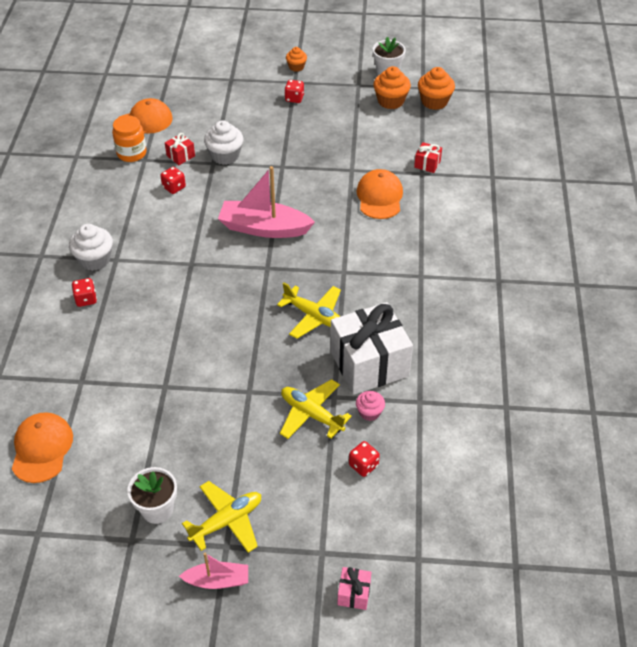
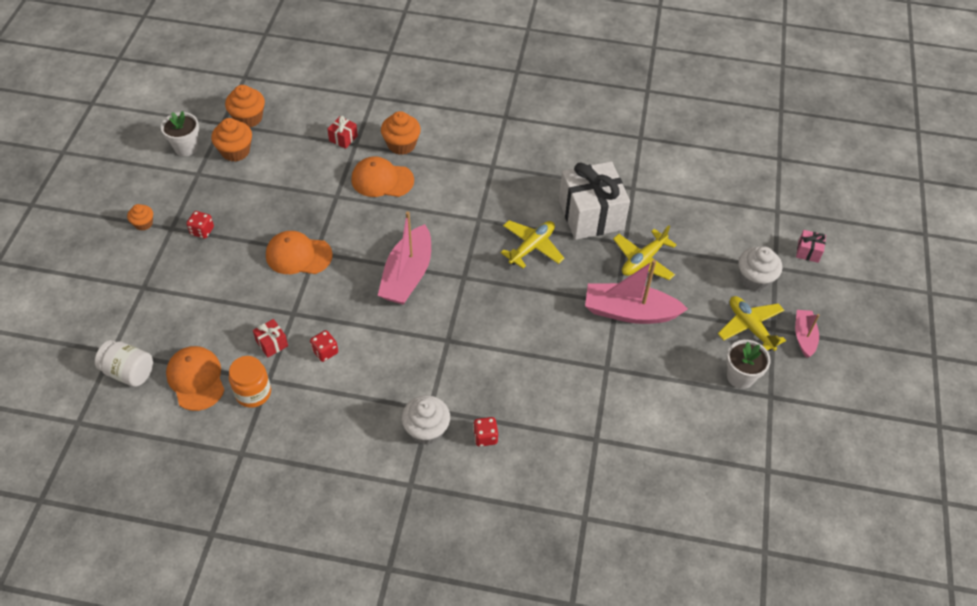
camera: 85 degrees left, 5 degrees up
orange cap [12,412,73,483] -> orange cap moved to [266,231,333,274]
white cupcake [204,120,243,165] -> white cupcake moved to [738,246,782,291]
red dice [349,441,380,477] -> none
pink cupcake [356,391,385,421] -> none
none -> white jar [95,340,153,387]
none -> orange cupcake [381,111,421,155]
none -> pink boat [585,260,688,324]

